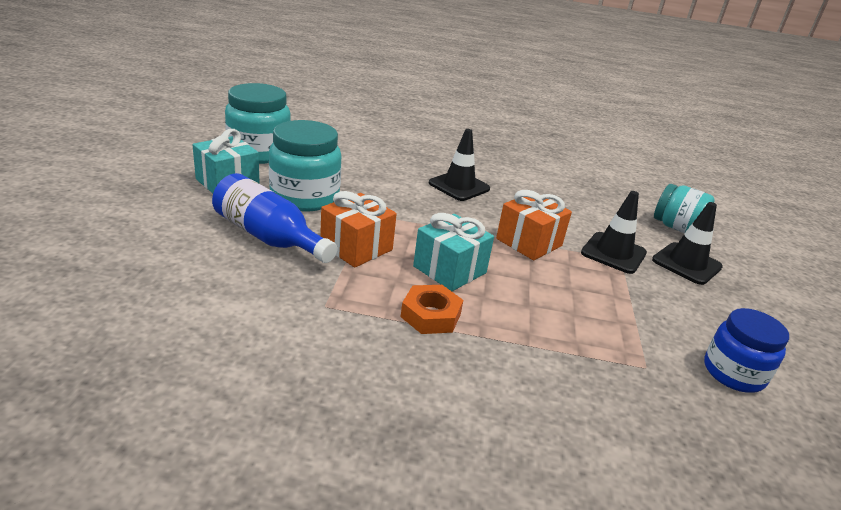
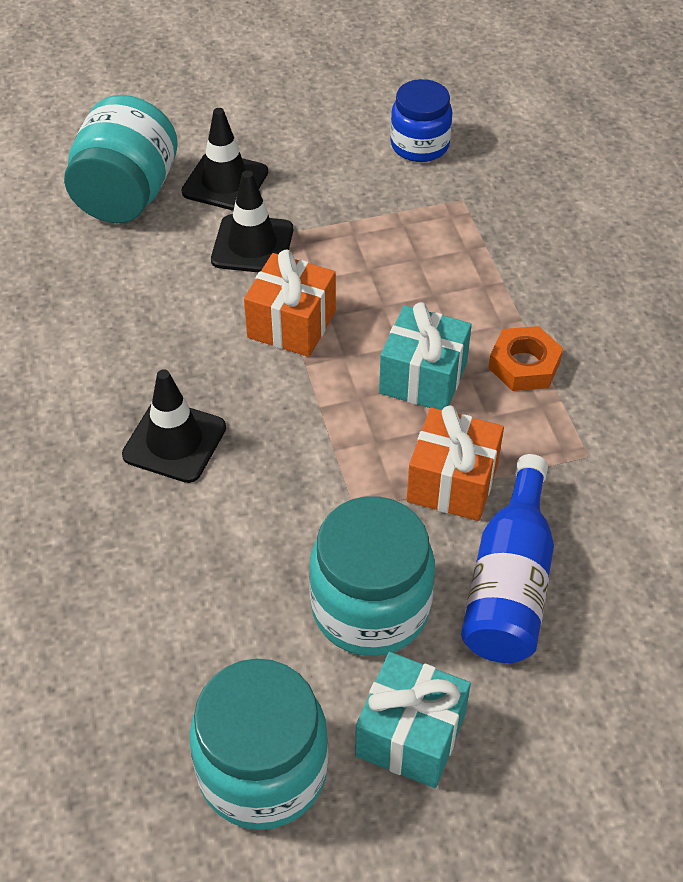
camera: 110 degrees left, 20 degrees up
turquoise jar [654,184,715,233] -> turquoise jar [64,95,178,223], size x1.50

